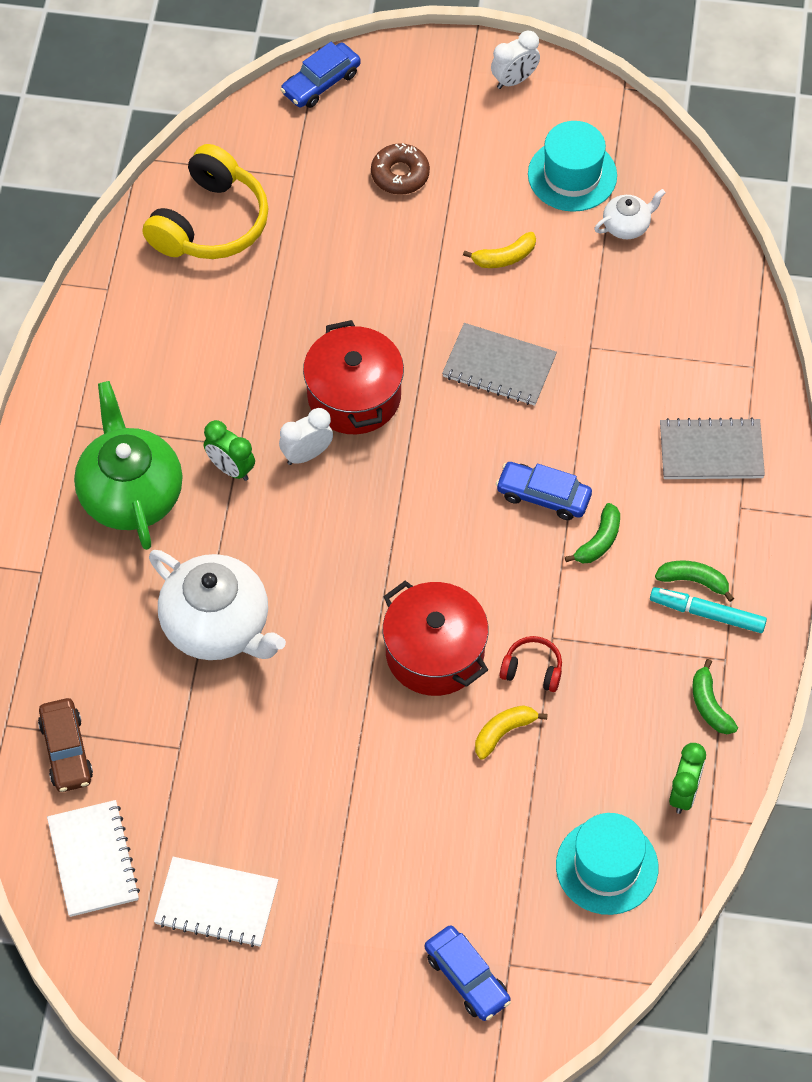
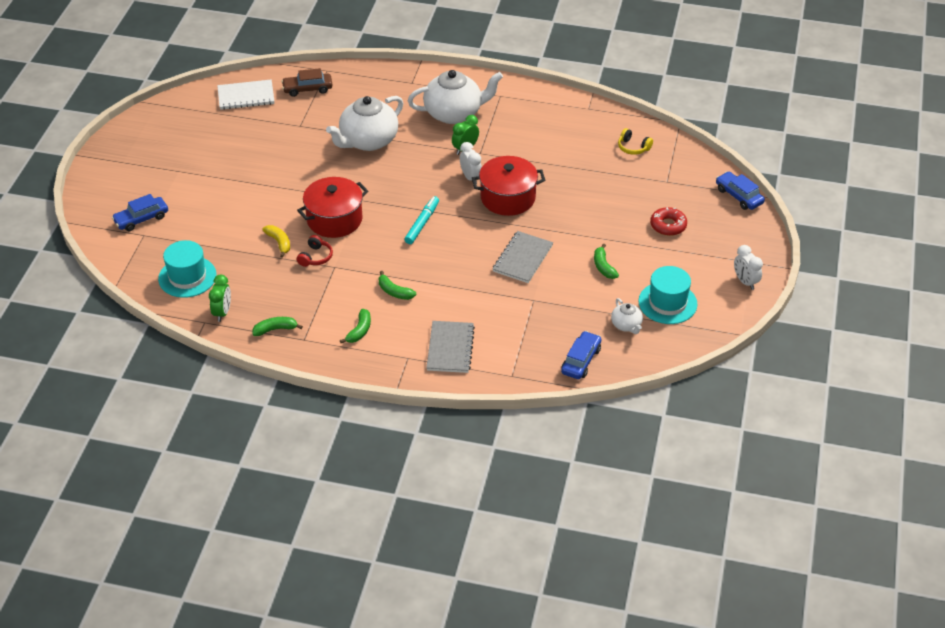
camera: 95 degrees right, 15 degrees down
green teapot [74,381,183,550] -> white teapot [408,70,503,124]
yellow headphones [143,144,269,259] -> yellow headphones [618,128,653,155], size x0.47
white notebook [154,857,278,947] -> none
brown donut [371,143,430,195] -> red donut [650,207,687,236]
yellow banana [463,232,536,268] -> green banana [594,244,619,279]
blue car [496,462,592,520] -> blue car moved to [561,331,601,379]
turquoise marker [650,587,767,633] -> turquoise marker moved to [404,196,439,244]
green clock [669,743,706,814] -> green clock turned 105 degrees counterclockwise [209,275,231,322]

